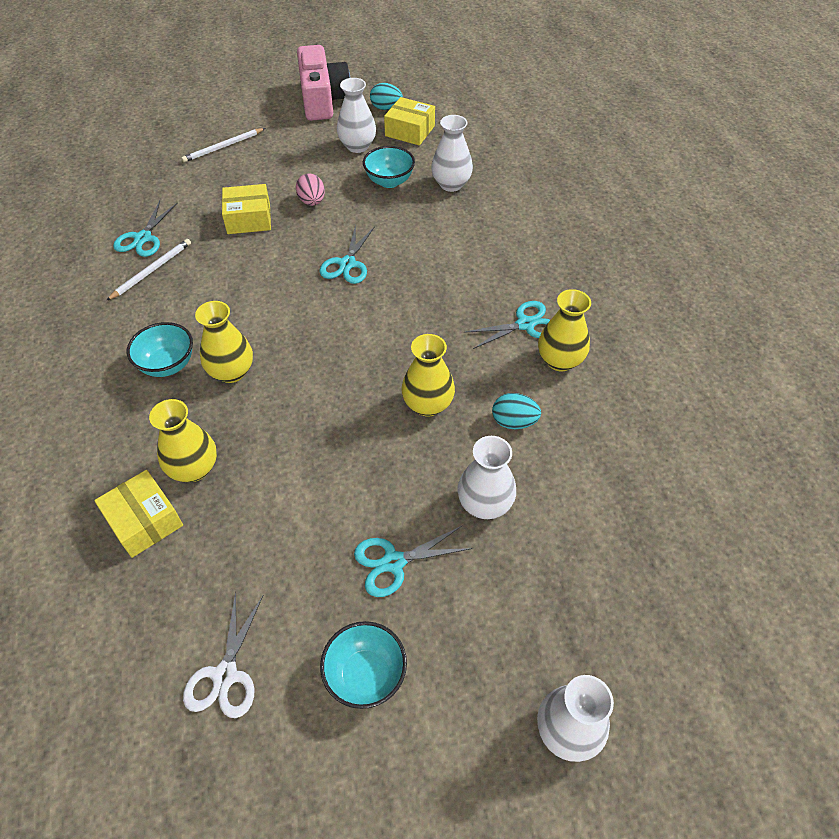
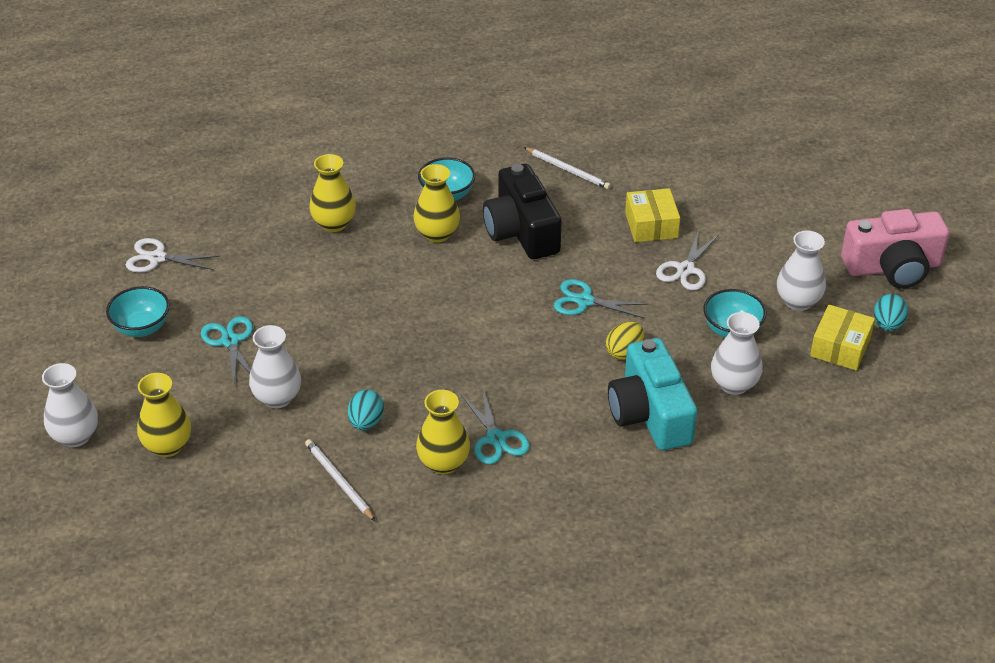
camera: 90 degrees right, 10 degrees down
yellow box [94,470,183,558] -> none
turquoise scissors [113,201,177,257] -> none
white pencil [181,128,265,163] -> white pencil moved to [305,439,375,521]
pink egg [296,174,325,206] -> white scissors [656,230,719,290]
yellow vase [402,334,455,416] -> yellow vase moved to [137,373,191,457]
none -> black camera [483,164,562,259]
none -> yellow egg [606,322,644,360]
none -> turquoise camera [608,338,697,450]

